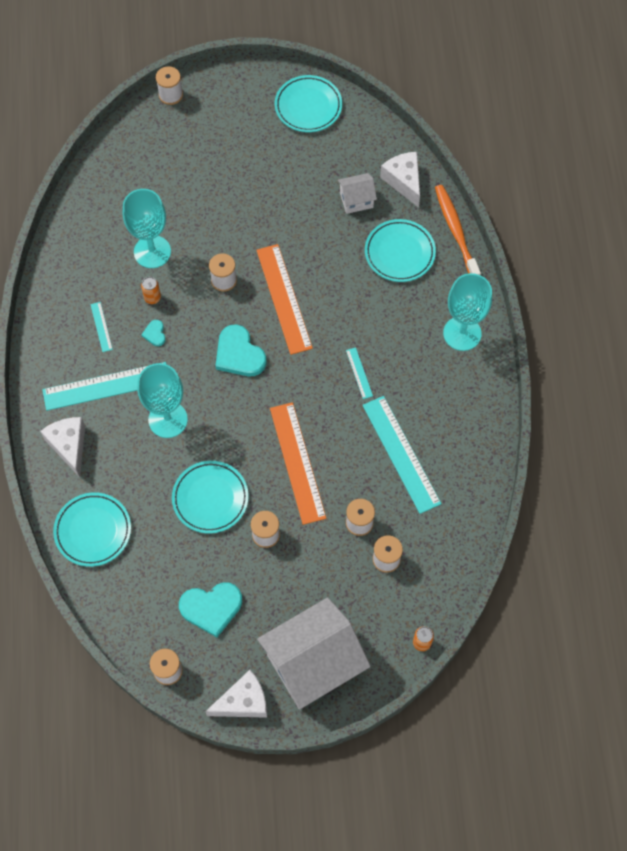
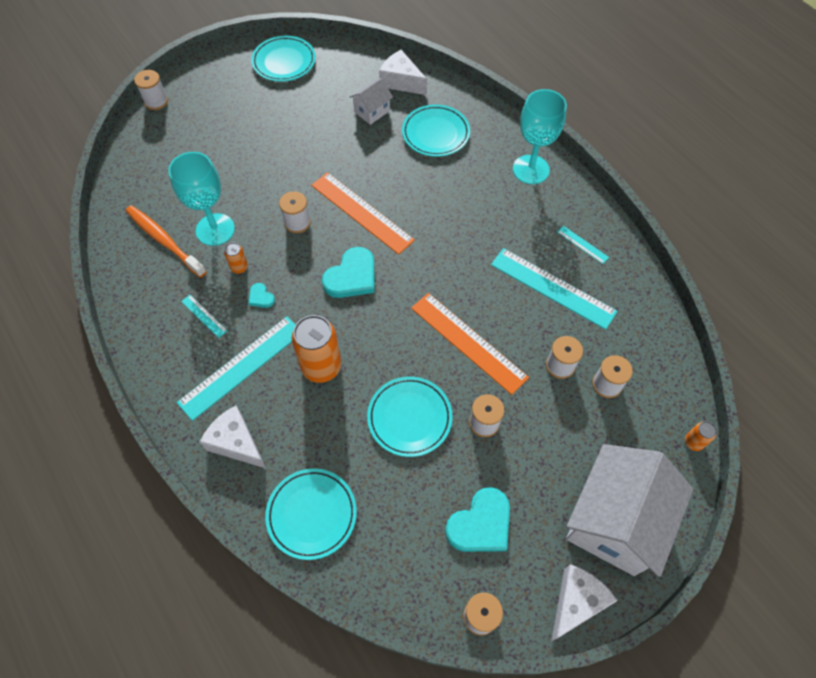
camera: 30 degrees left, 5 degrees down
turquoise goblet [137,363,188,438] -> orange can [292,315,342,383]
turquoise heart [215,324,266,376] -> turquoise heart turned 75 degrees counterclockwise [322,247,375,298]
turquoise ruler [346,347,373,399] -> turquoise ruler moved to [557,226,609,264]
orange toothbrush [435,185,481,275] -> orange toothbrush moved to [126,205,207,278]

